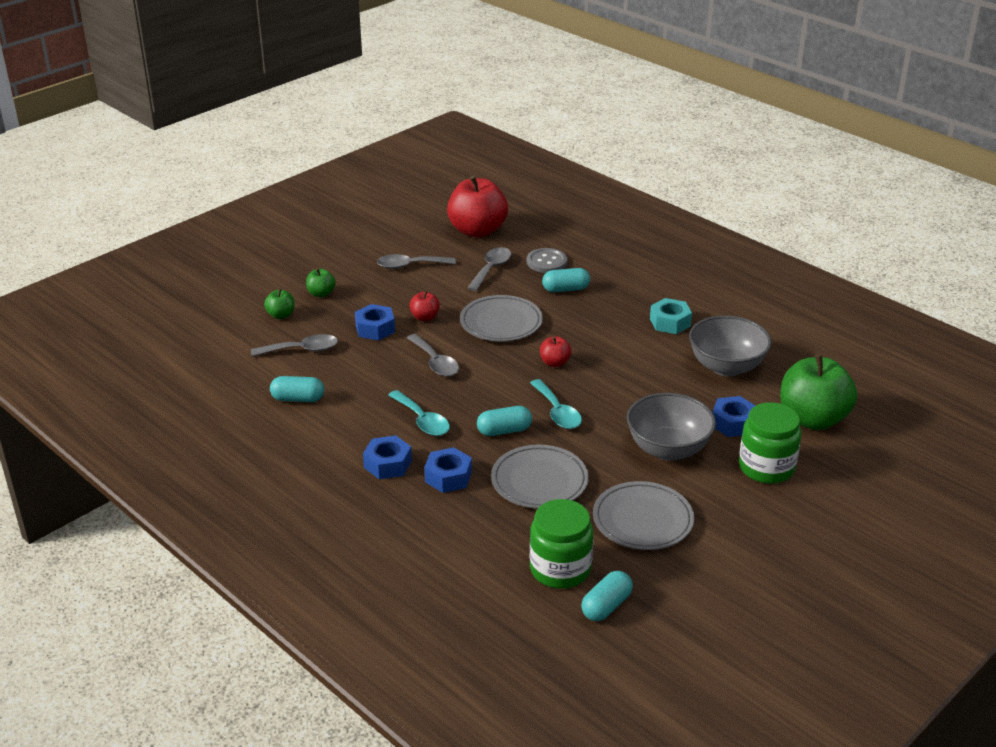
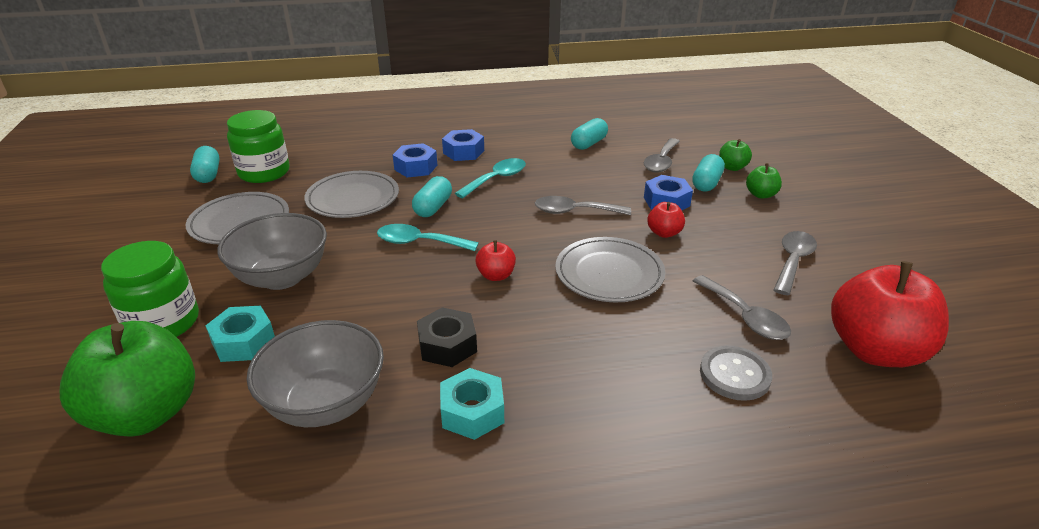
camera: 125 degrees right, 0 degrees up
turquoise spoon [388,390,450,436] -> turquoise spoon turned 135 degrees clockwise [455,158,526,198]
turquoise capsule [542,268,590,292] -> turquoise capsule moved to [692,154,725,192]
blue nut [712,396,756,437] -> turquoise nut [205,306,275,362]
none -> black nut [417,307,477,367]

